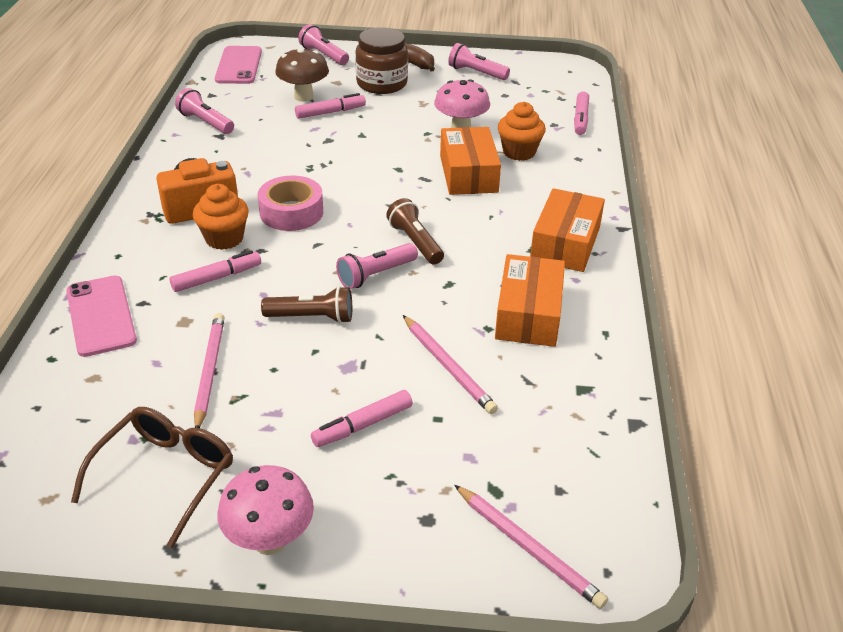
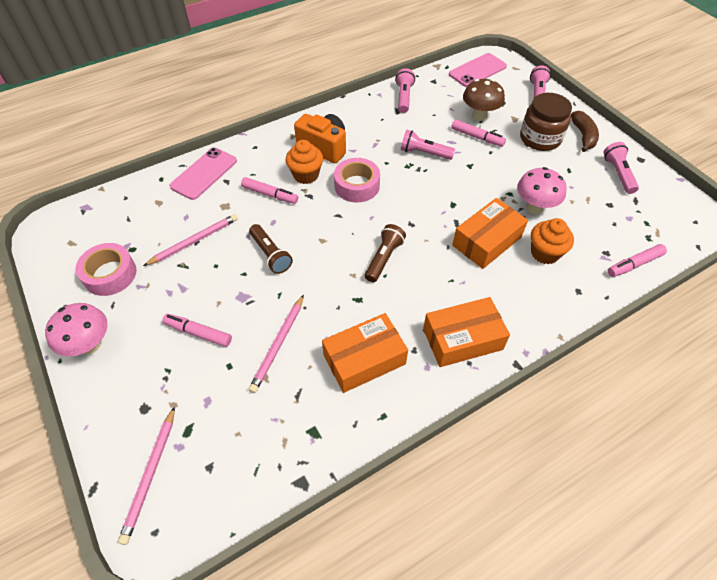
camera: 55 degrees right, 15 degrees up
brown glasses [71,407,233,548] -> pink tape [75,243,136,296]
pink flashlight [336,243,418,289] -> pink flashlight moved to [401,130,455,160]

